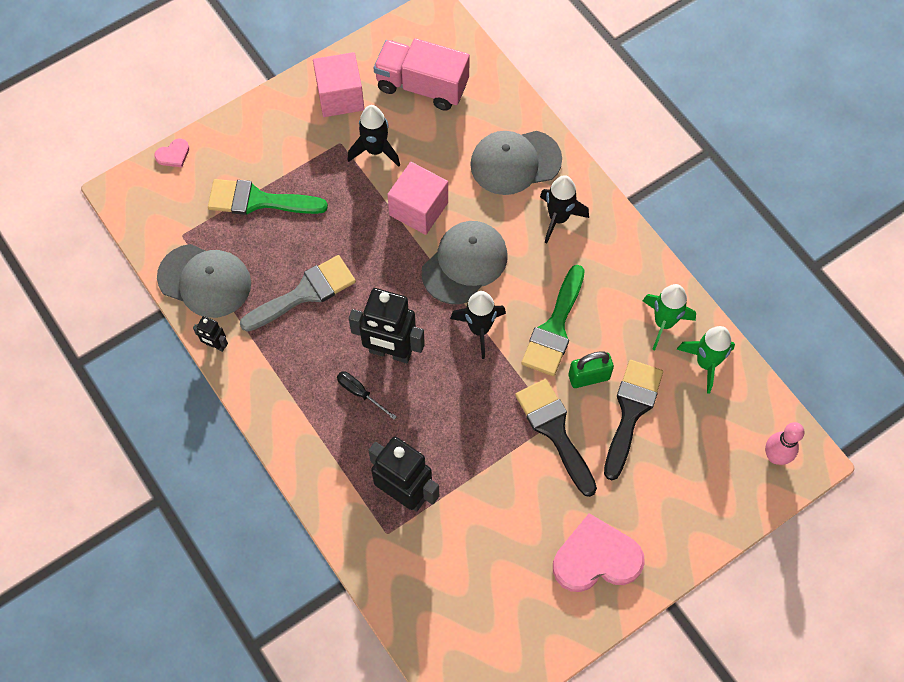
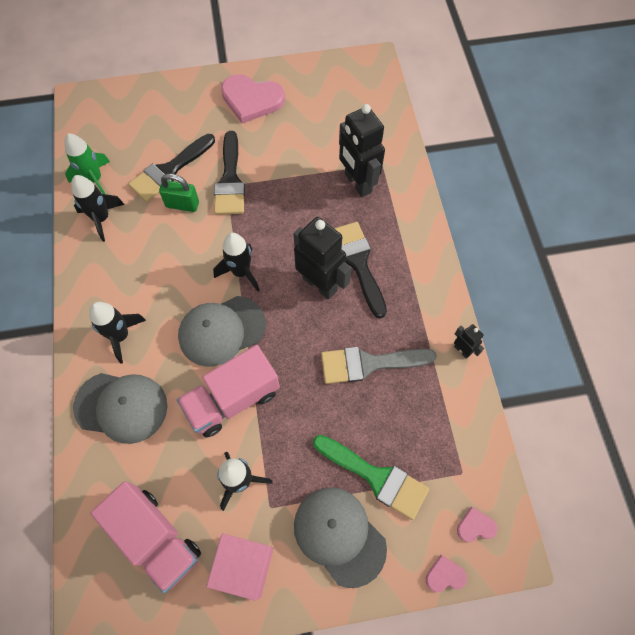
camera: 155 degrees left, 0 degrees up
grey cap [157,244,251,318] -> grey cap moved to [294,487,387,588]
black screwdriver [337,371,397,420] -> black brush [334,222,387,318]
pink cube [387,162,448,235] -> pink truck [177,345,280,438]
green brush [521,265,585,376] -> none
green rocket [643,284,696,351] -> black rocket [71,175,125,242]
pink bowling pin [765,422,804,465] -> none
none -> pink heart [457,507,497,542]

